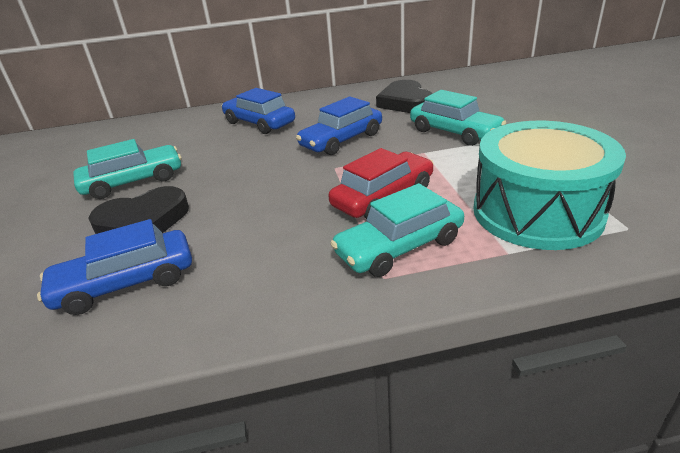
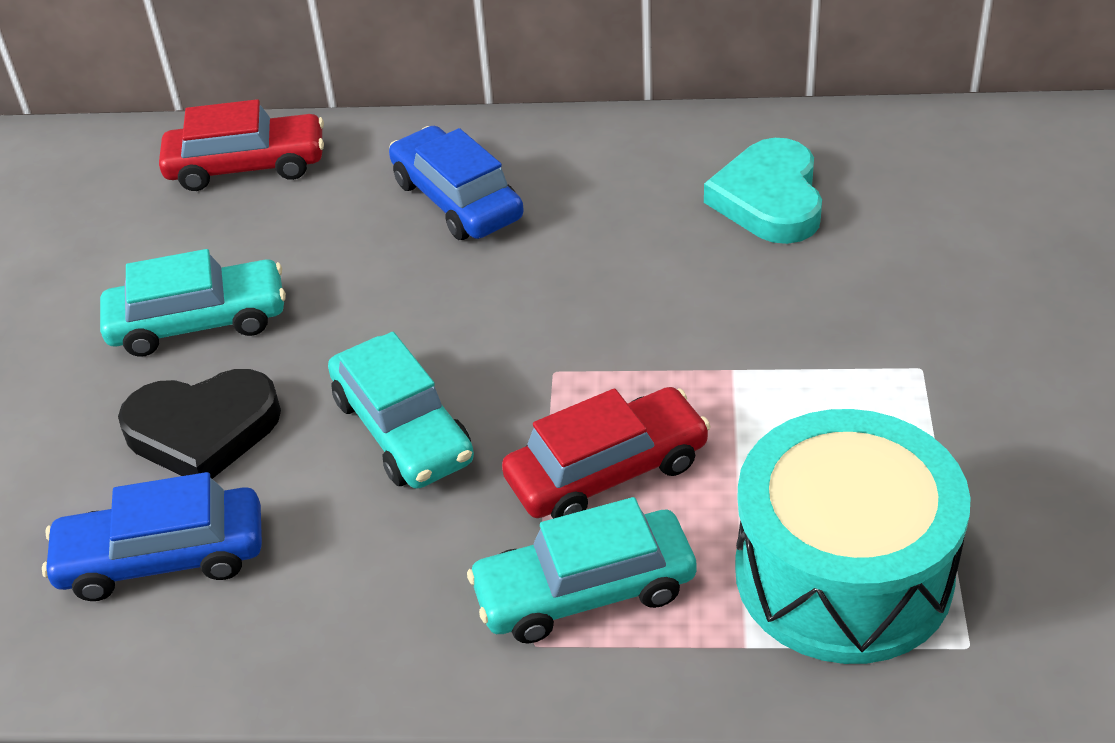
camera: 15 degrees right, 10 degrees up
blue car [296,97,382,155] -> none
black heart [376,80,433,113] -> turquoise heart [704,138,822,244]
turquoise car [410,90,506,146] -> turquoise car moved to [328,332,474,489]
none -> red car [159,99,324,191]

